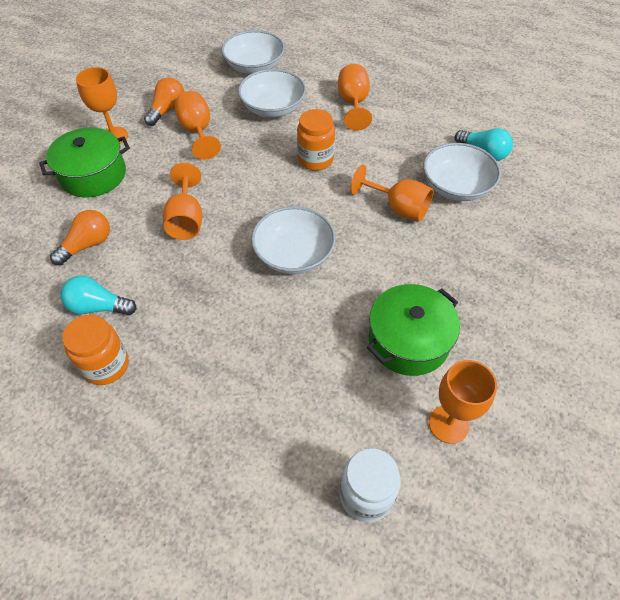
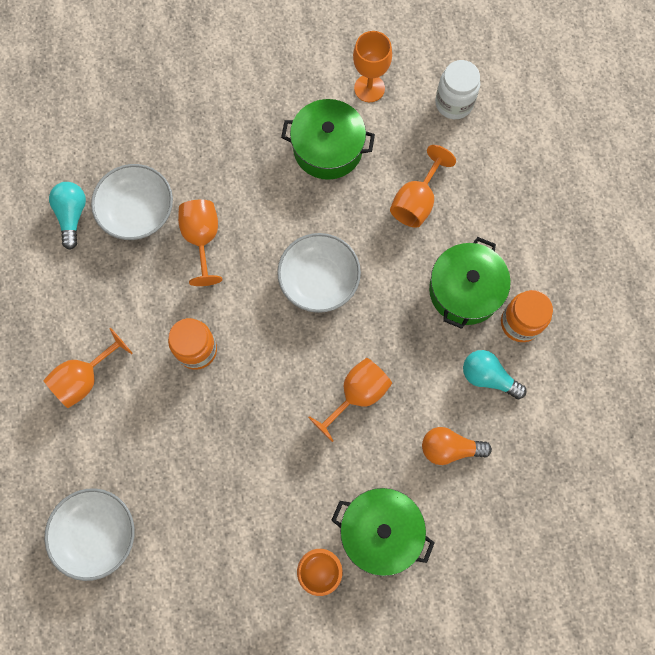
camera: 130 degrees left, 20 degrees up
turquoise light bulb [60,276,137,315] -> turquoise light bulb turned 150 degrees clockwise [463,350,526,399]
orange light bulb [144,77,184,126] -> none
orange goblet [175,91,221,160] -> orange goblet moved to [390,145,456,228]
white bowl [238,69,306,117] -> none
none -> green pot [429,237,511,329]

